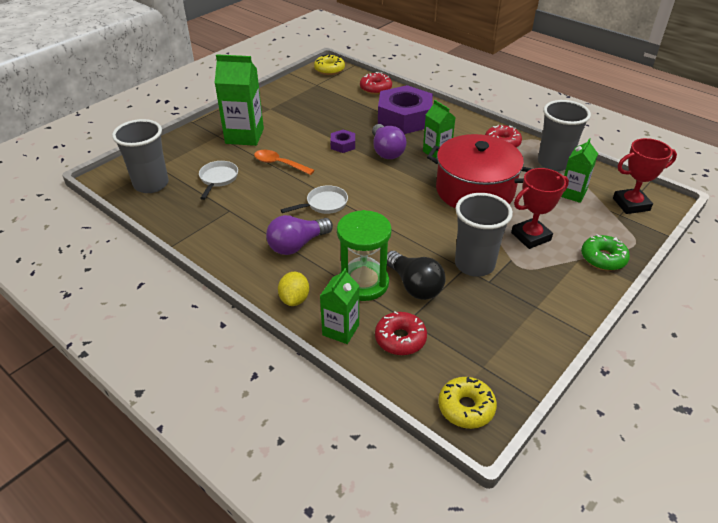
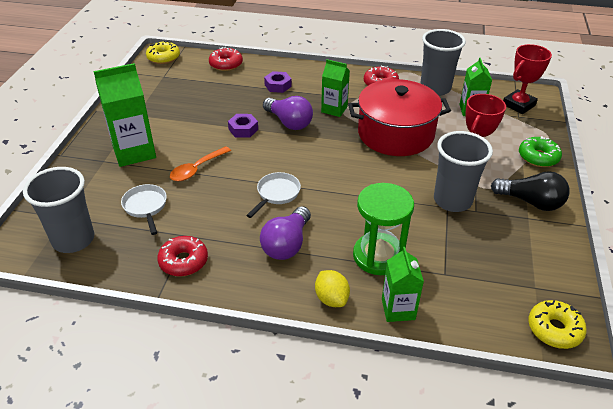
camera: 30 degrees left, 0 degrees up
orange spoon [254,150,315,175] -> orange spoon turned 45 degrees counterclockwise [170,146,231,181]
red donut [375,311,427,355] -> red donut moved to [157,236,208,277]
purple nut [378,85,433,134] -> purple nut [264,71,292,93], size x0.44
black light bulb [387,251,446,300] -> black light bulb moved to [491,171,569,211]

